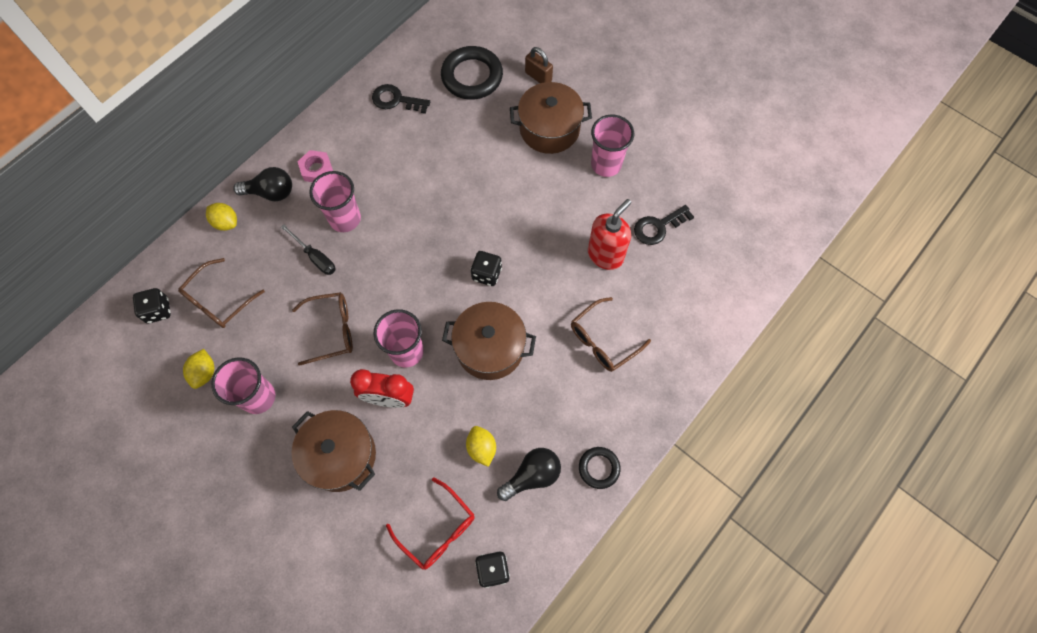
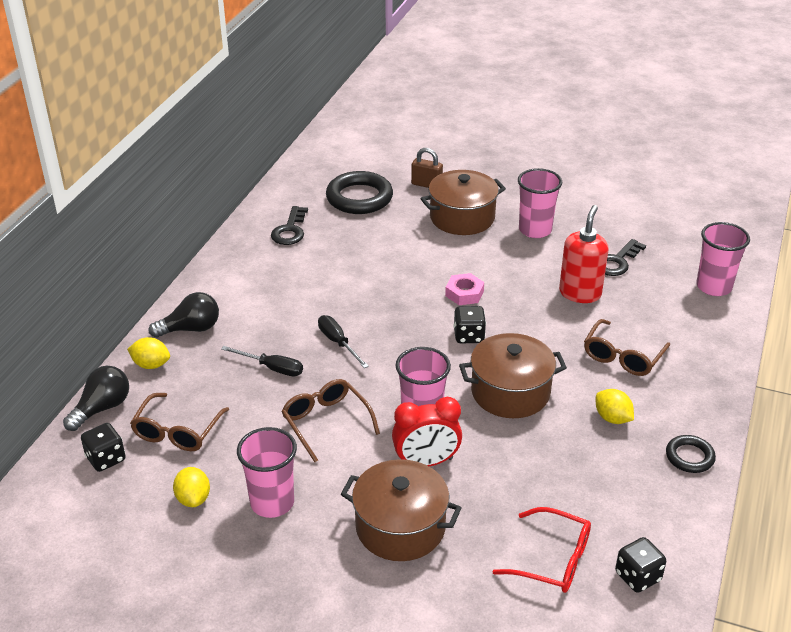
camera: 20 degrees left, 30 degrees down
brown glasses [292,292,353,366] -> brown glasses turned 90 degrees counterclockwise [281,379,380,462]
pink nut [298,150,333,182] -> pink nut moved to [445,273,484,305]
pink cup [309,171,361,232] -> pink cup moved to [696,222,750,296]
black key [372,84,430,114] -> black key turned 75 degrees counterclockwise [271,206,308,245]
yellow lemon [466,426,496,467] -> yellow lemon moved to [596,389,634,424]
black light bulb [497,448,561,501] -> black light bulb moved to [63,366,129,431]
none -> black screwdriver [318,315,369,368]

